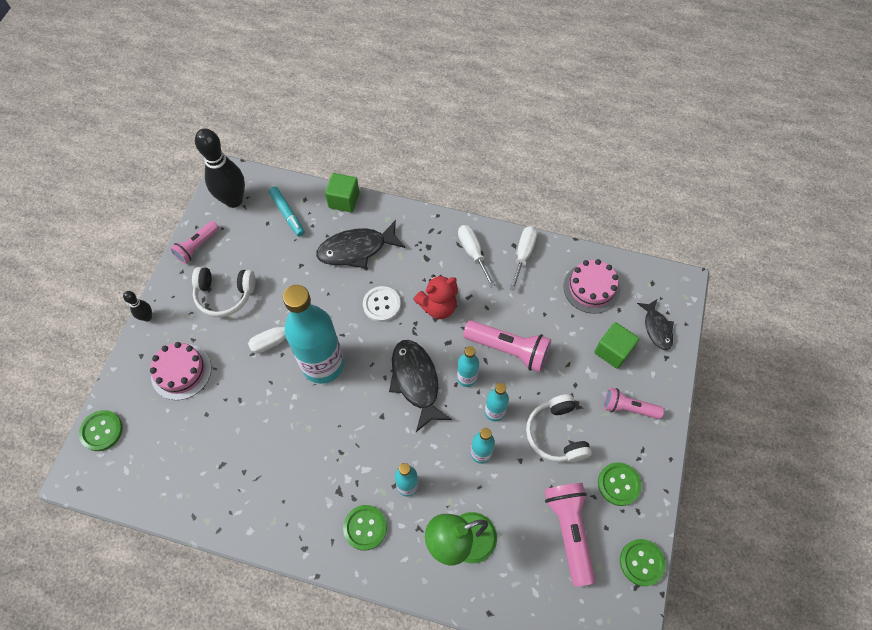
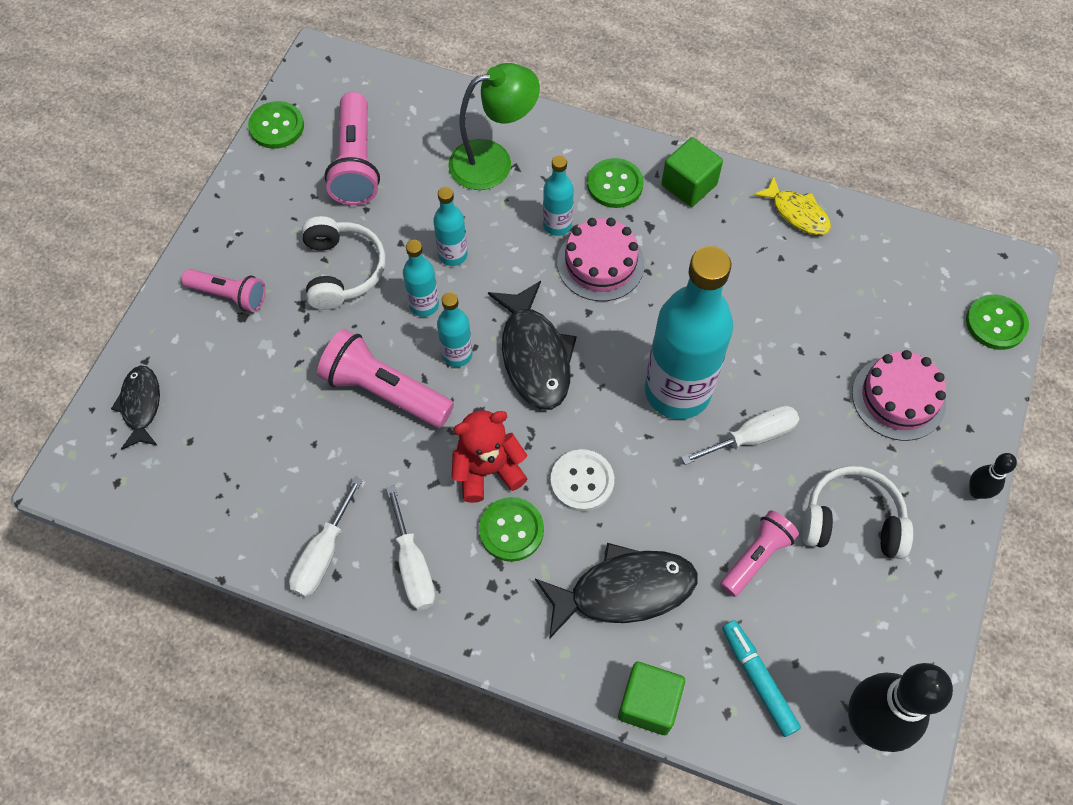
camera: 175 degrees left, 0 degrees up
pink flashlight [170,221,219,264] -> pink flashlight moved to [720,510,799,597]
pink cake [563,259,620,314] -> pink cake moved to [557,218,645,301]
green cube [594,322,639,369] -> green cube moved to [662,137,723,207]
green button [598,462,642,506] -> green button moved to [479,497,544,562]
none -> yellow fish [753,175,831,235]

